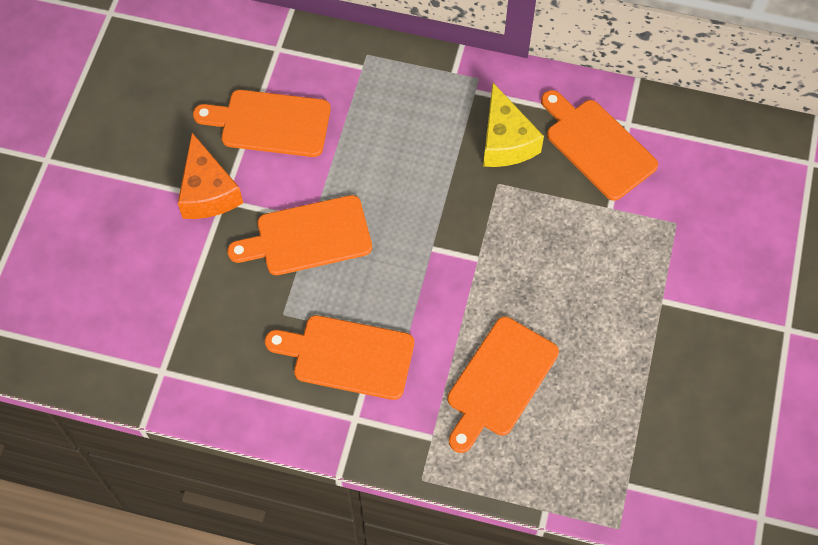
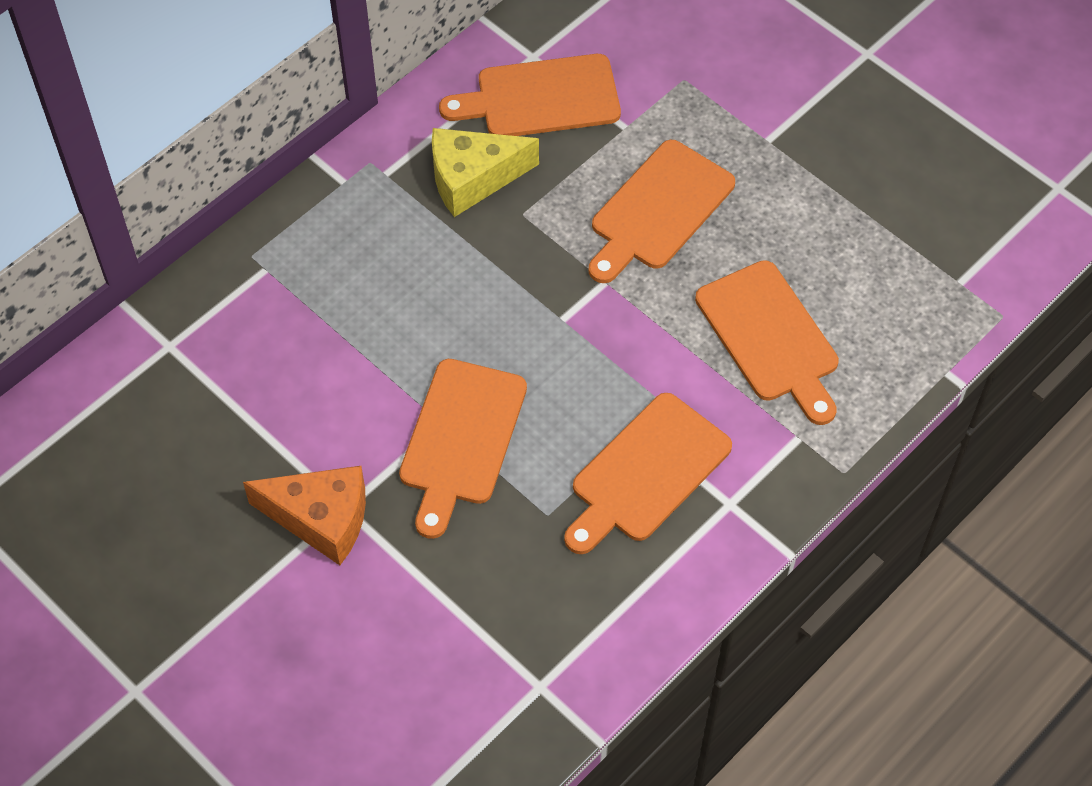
camera: 60 degrees left, 5 degrees down
orange cutting board [193,90,331,157] -> orange cutting board moved to [588,140,735,283]
yellow cheese [483,83,544,167] -> yellow cheese turned 150 degrees clockwise [432,128,539,217]

